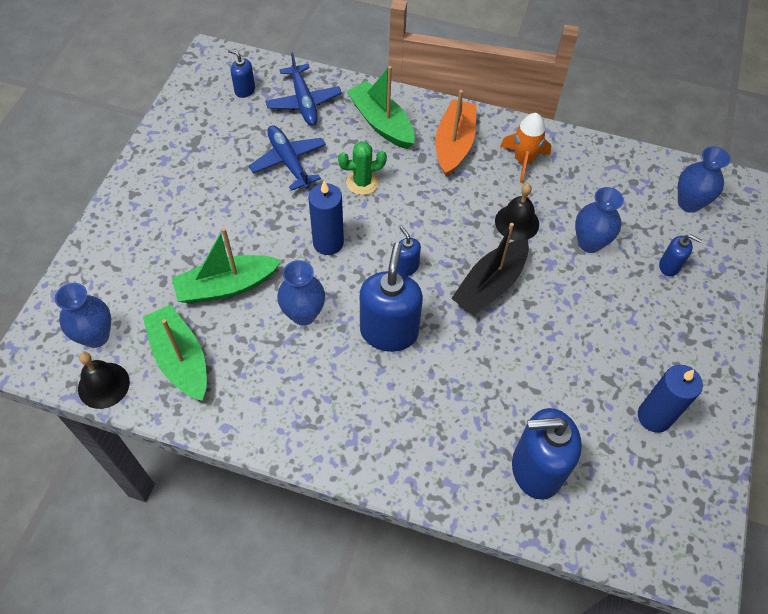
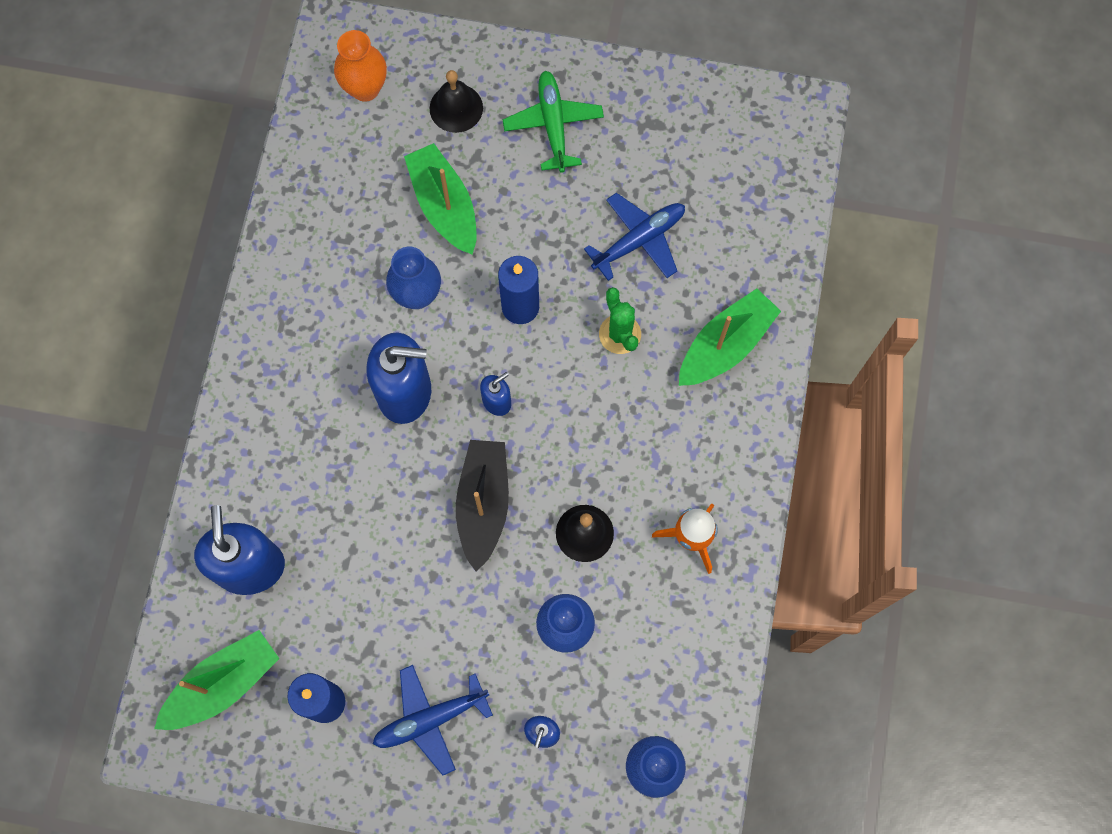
camera: 85 degrees right, 15 degrees up
blue vase [55,283,111,348] -> orange vase [334,30,387,102]
black bell [78,352,130,409] -> black bell moved to [430,70,483,133]
green boat [143,304,207,401] -> green boat moved to [154,630,279,730]
blue soap dispenser [228,49,255,98] -> none
blue plane [266,52,342,126] -> blue plane moved to [373,665,493,775]
orange boat [435,90,476,176] -> none
black boat [451,223,529,315] -> black boat turned 60 degrees clockwise [456,440,509,572]
none -> green plane [503,71,604,173]

